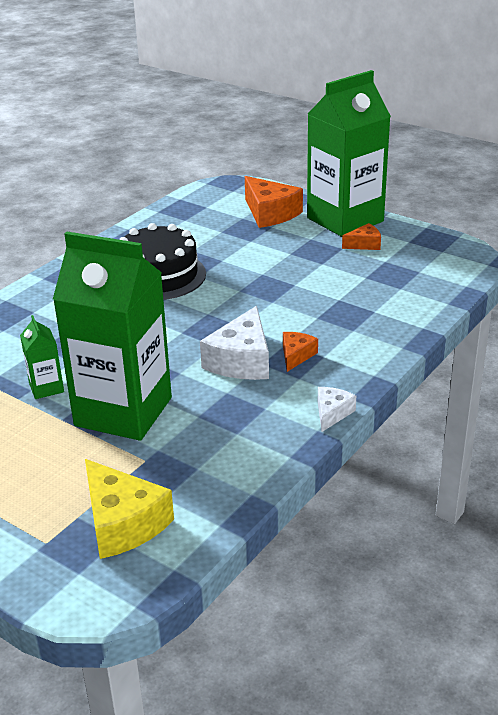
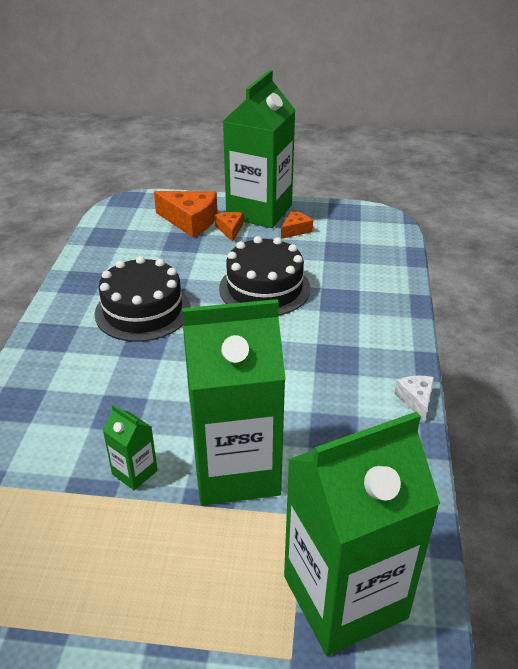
camera: 30 degrees left, 5 degrees up
yellow cheese [85,459,174,559] -> green carton [284,412,440,656]
white cheese [200,306,269,380] -> none
orange cheese [283,332,318,372] -> orange cheese moved to [215,212,243,241]
none -> black cake [219,236,311,315]

